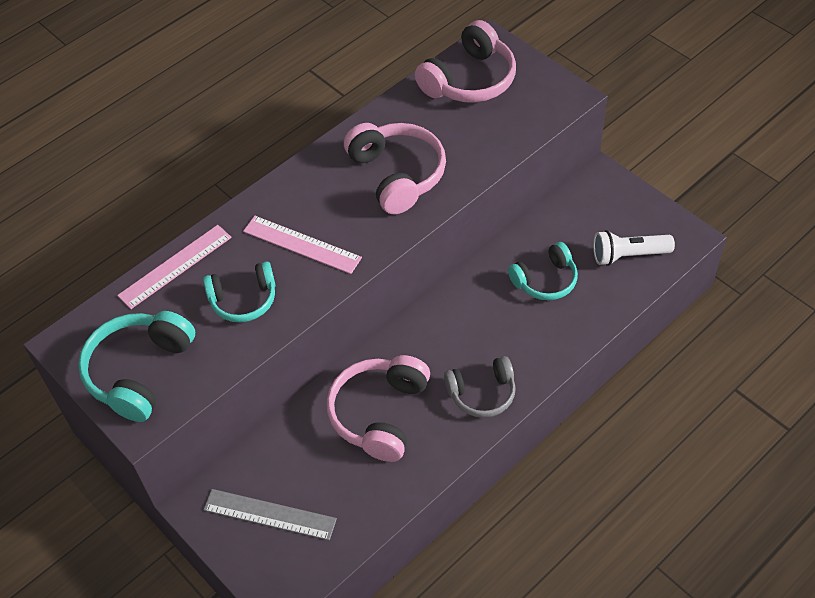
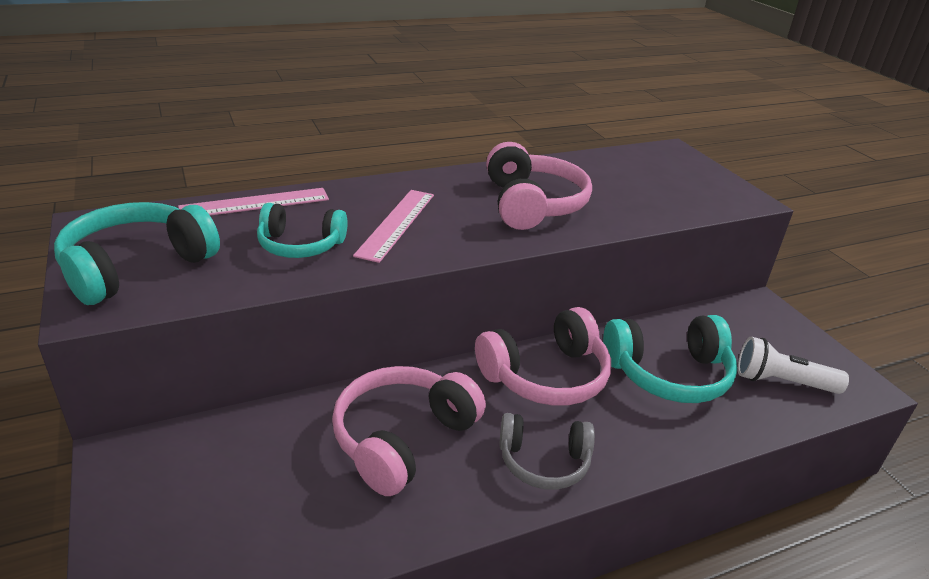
camera: 15 degrees right, 20 degrees down
grey ruler [203,489,337,540] -> none
pink ruler [243,216,362,274] -> pink ruler turned 60 degrees clockwise [353,190,434,263]
pink headphones [415,20,516,103] -> pink headphones moved to [475,307,611,406]
turquoise headphones [508,242,578,300] -> turquoise headphones [603,315,737,403], size x1.52

